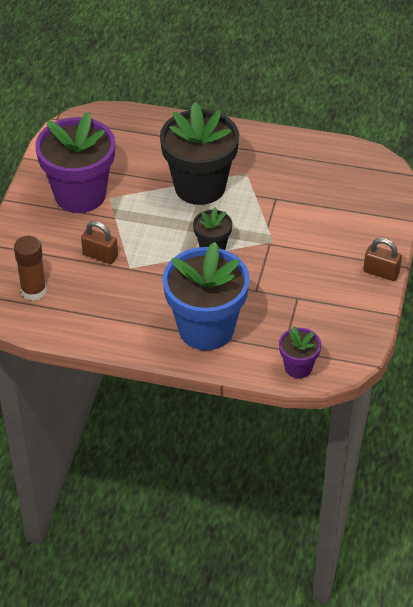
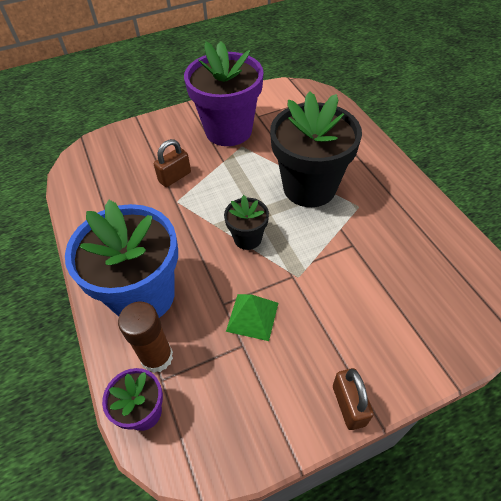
camera: 55 degrees right, 5 degrees up
brown glue stick [14,236,47,301] -> brown glue stick moved to [118,301,173,373]
brown padlock [81,221,118,264] -> brown padlock turned 60 degrees clockwise [154,139,191,187]
none -> green pyramid [226,294,278,341]

